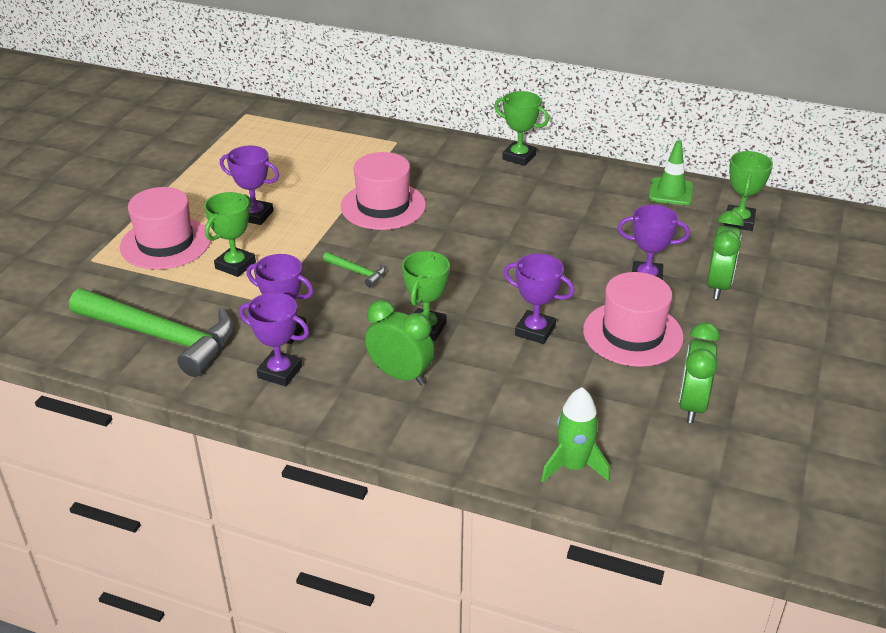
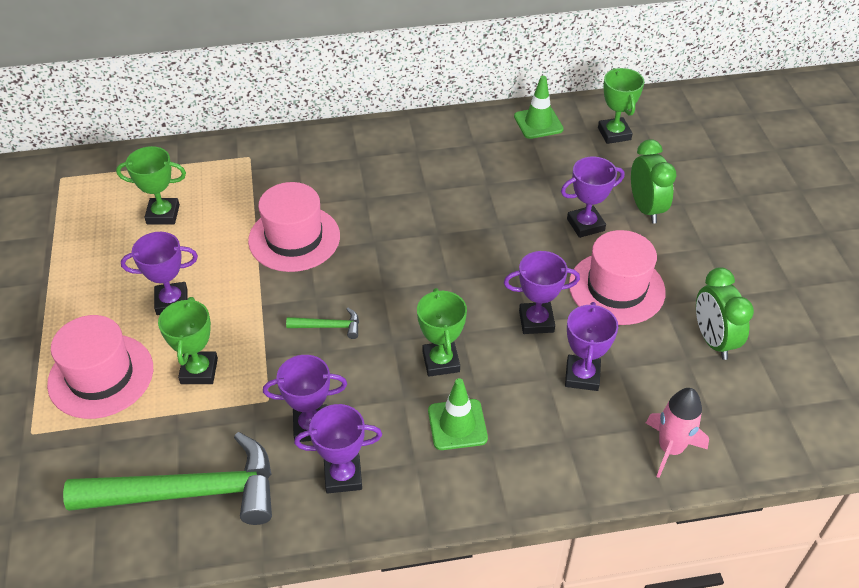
camera: 30 degrees left, 10 degrees up
green clock [365,300,434,385] -> green traffic cone [428,378,488,450]
green trophy [494,91,549,166] -> green trophy moved to [116,146,186,224]
green rocket [541,387,610,482] -> pink rocket [646,388,709,478]
none -> purple trophy [565,302,618,391]

